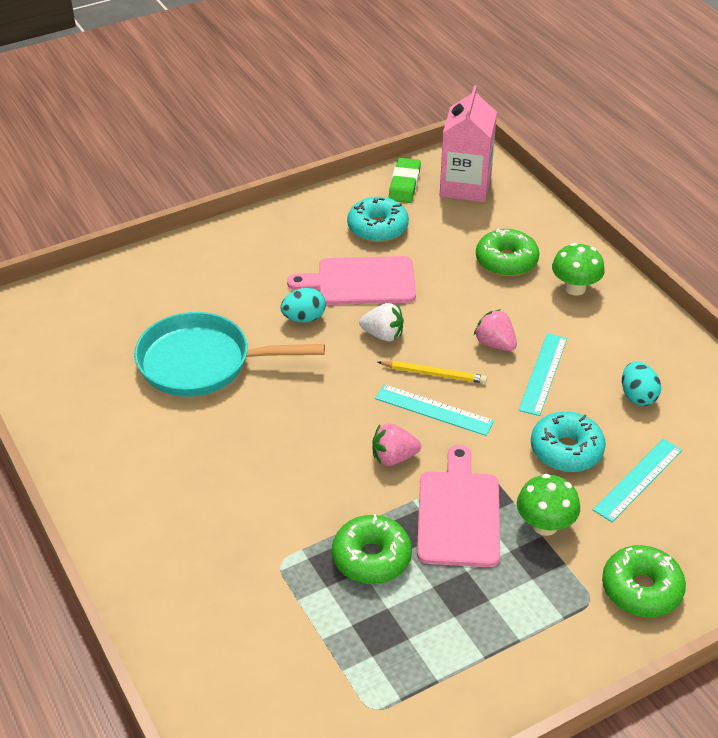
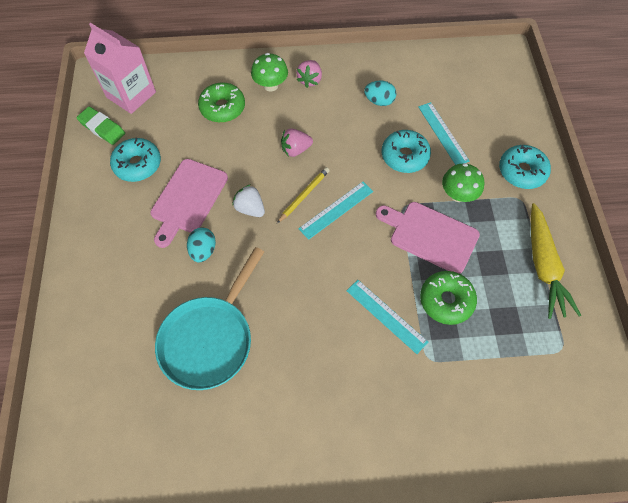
camera: 65 degrees left, 20 degrees up
white strawberry [359,303,404,341] -> white strawberry turned 90 degrees counterclockwise [232,184,265,217]
pink strawberry [372,424,421,466] -> pink strawberry moved to [296,60,322,88]
turquoise ruler [518,333,567,416] -> turquoise ruler moved to [347,280,428,354]
green donut [602,545,686,617] -> turquoise donut [499,145,551,189]
none -> yellow carrot [531,203,581,319]

